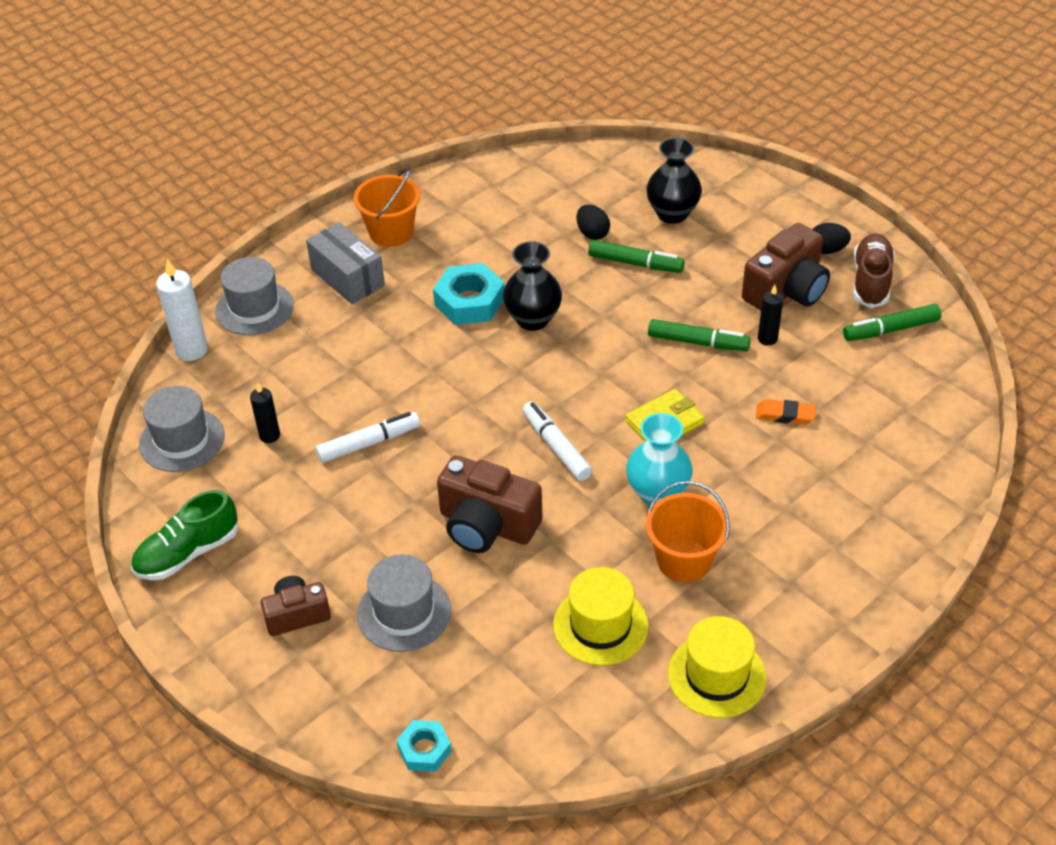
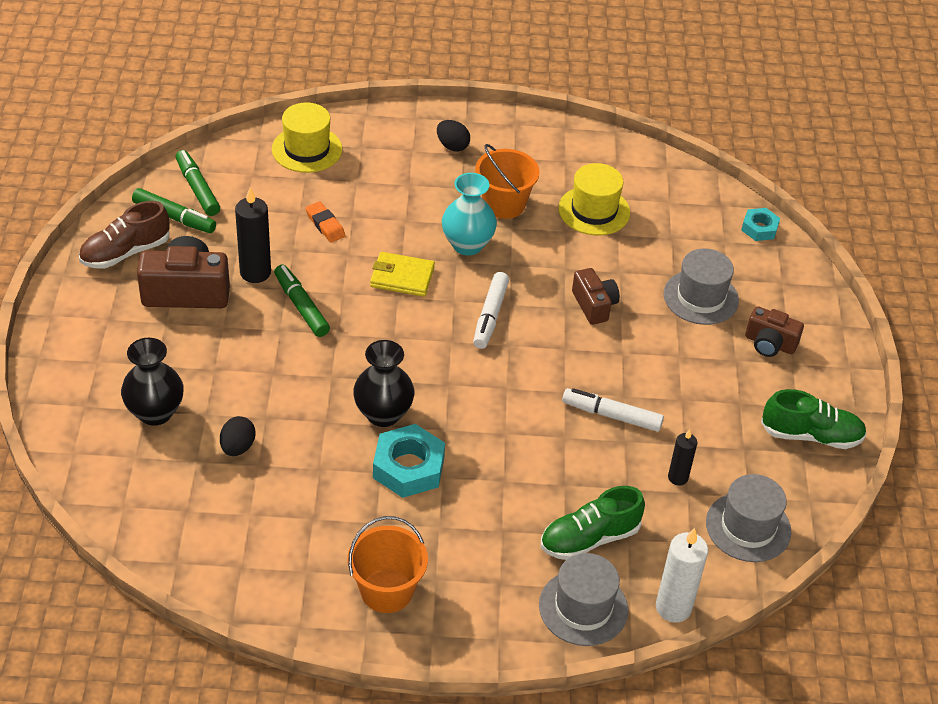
camera: 140 degrees left, 0 degrees up
grey box [306,222,385,305] -> none
brown camera [437,455,543,553] -> brown camera [572,268,620,325], size x0.61
green marker [588,240,684,273] -> green marker moved to [176,150,220,216]
yellow hat [668,616,766,718] -> yellow hat moved to [272,102,342,173]
black candle [758,285,783,346] -> black candle [235,187,271,283], size x1.65
black egg [812,223,851,254] -> black egg moved to [437,120,470,152]
none -> green shoe [541,486,645,560]

